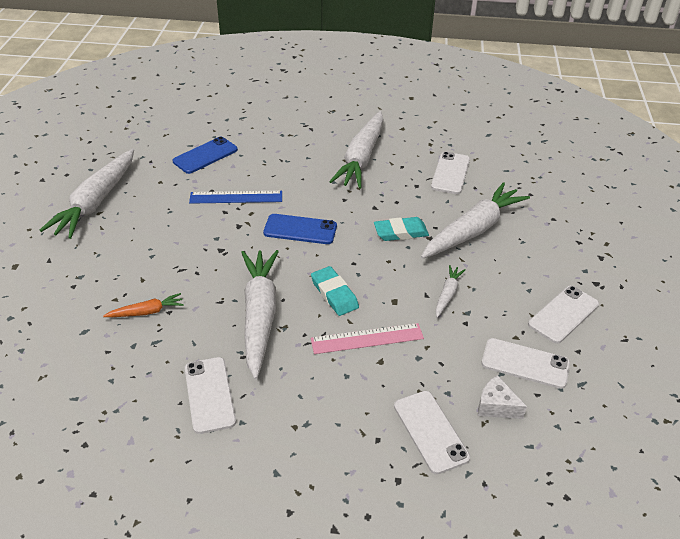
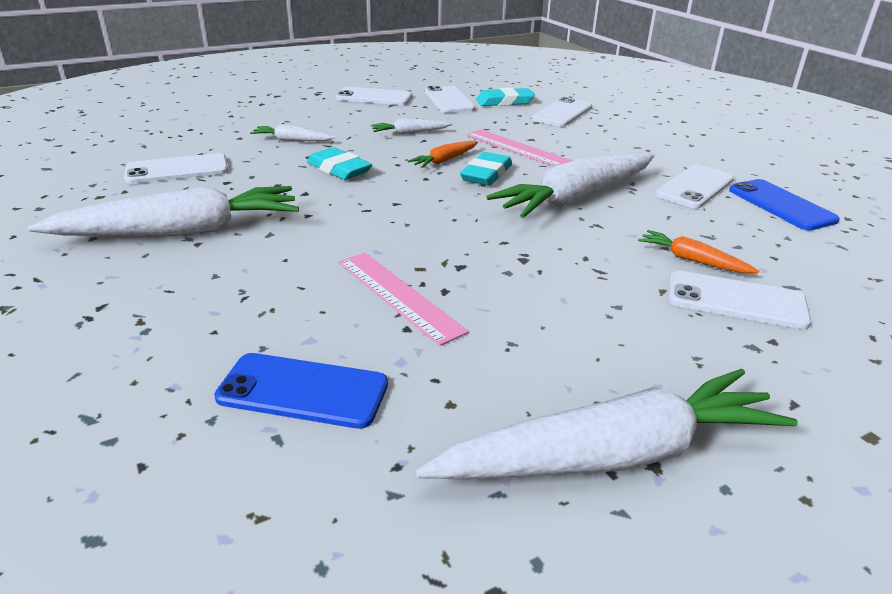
camera: 125 degrees left, 10 degrees down
blue ruler [189,191,282,204] -> pink ruler [338,253,469,346]
blue phone [263,214,337,244] -> blue phone moved to [729,179,840,231]
white carrot [421,182,530,259] -> white carrot [250,124,335,141], size x0.46
white cheese [478,375,527,419] -> turquoise eraser [476,88,535,106]
none -> orange carrot [408,141,478,168]
none -> white phone [669,271,811,329]

